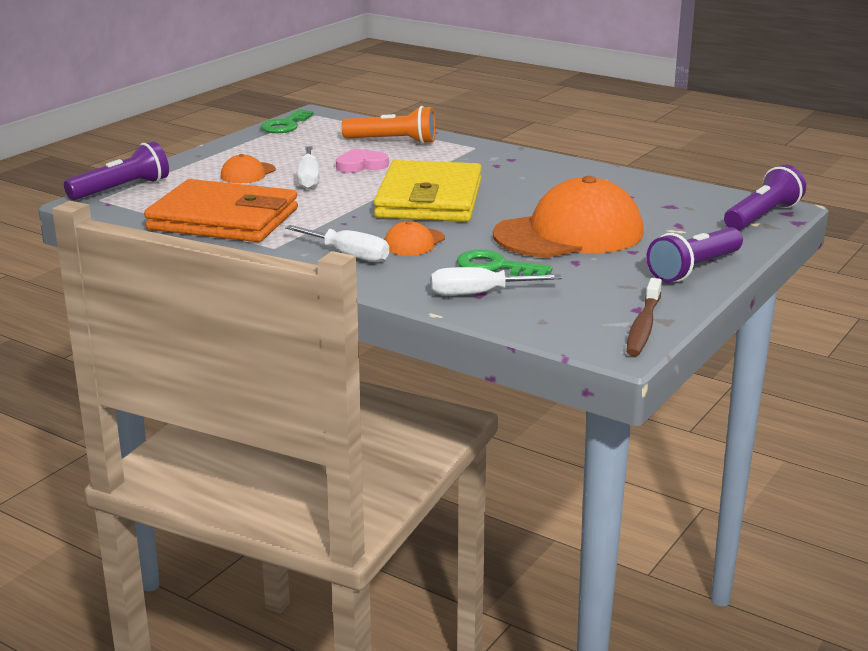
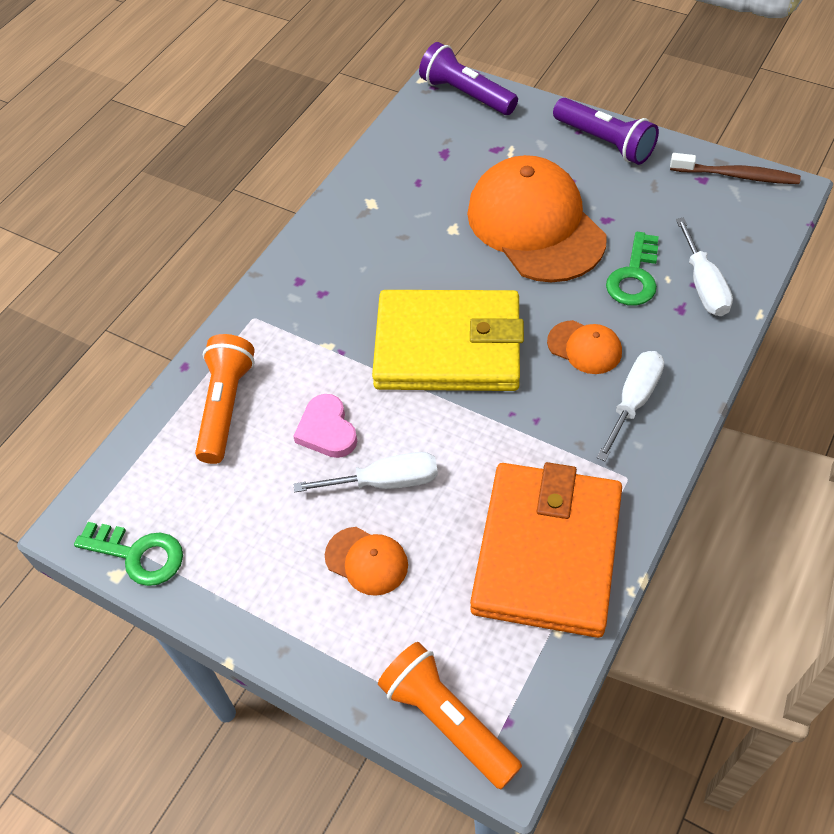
camera: 90 degrees left, 30 degrees up
purple flashlight [64,141,169,200] -> orange flashlight [378,642,522,789]

